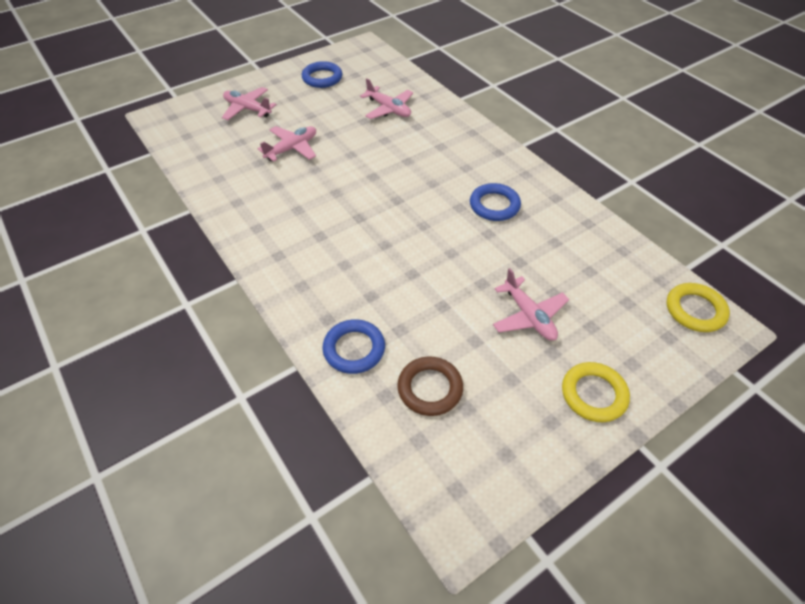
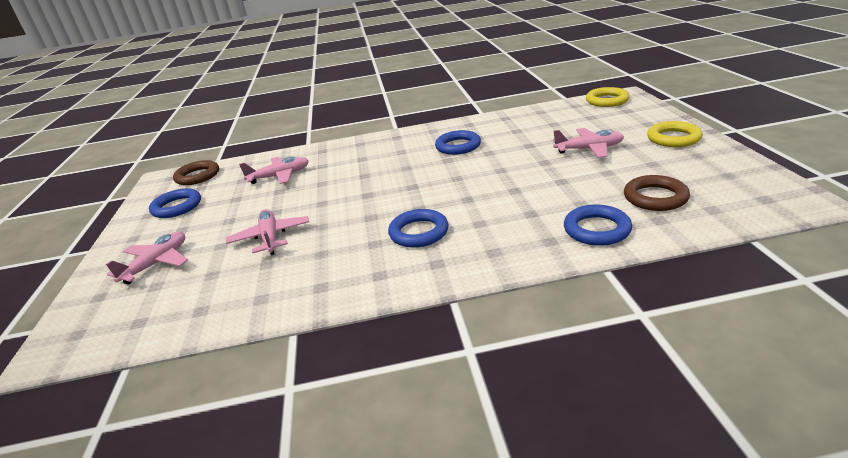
camera: 60 degrees left, 20 degrees down
pink plane [222,87,277,120] -> pink plane turned 150 degrees clockwise [106,232,188,284]
none -> brown ring [173,160,219,185]
none -> blue ring [388,209,449,248]

